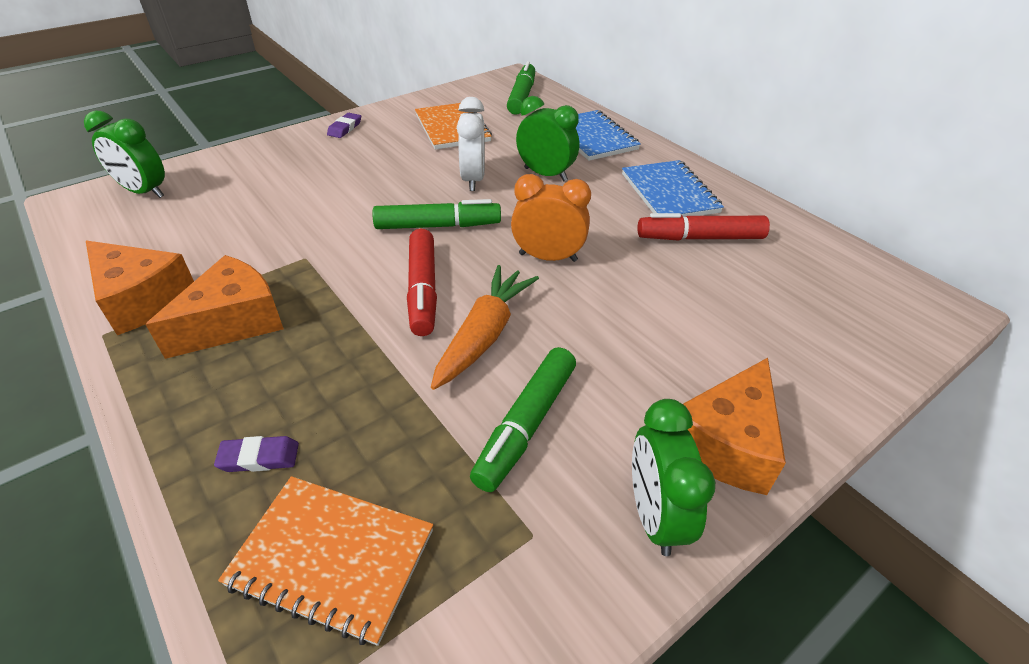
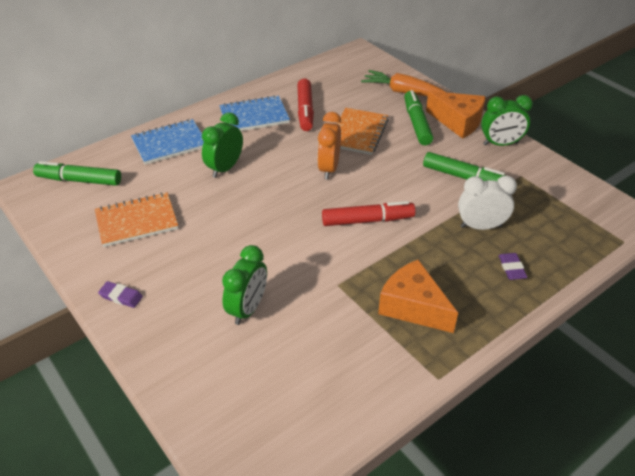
camera: 90 degrees left, 0 degrees up
green clock [84,110,165,198] -> green clock moved to [222,245,267,325]
orange cheese [86,240,194,335] -> none
orange notebook [218,476,433,646] -> orange notebook moved to [337,108,389,155]
green marker [372,199,501,229] -> green marker moved to [404,90,433,145]
orange carrot [431,265,539,390] -> orange carrot moved to [361,70,447,96]
white clock [457,97,485,191] -> white clock moved to [458,176,517,230]

